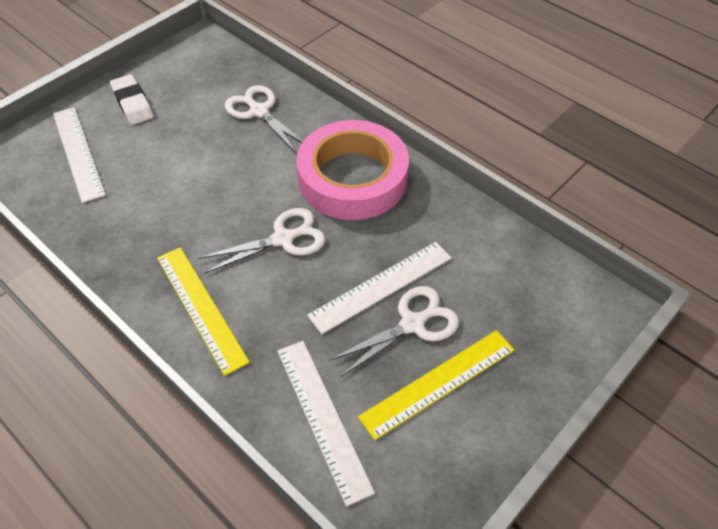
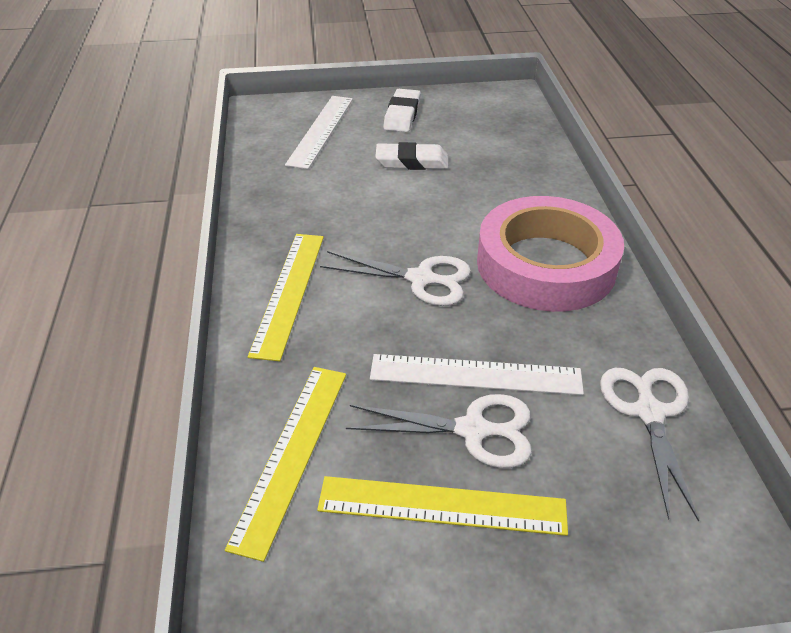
camera: 40 degrees right, 10 degrees down
white scissors [224,85,303,153] -> white scissors moved to [600,368,699,522]
white ruler [278,341,375,506] -> yellow ruler [225,367,346,562]
none -> white eraser [375,142,449,170]

